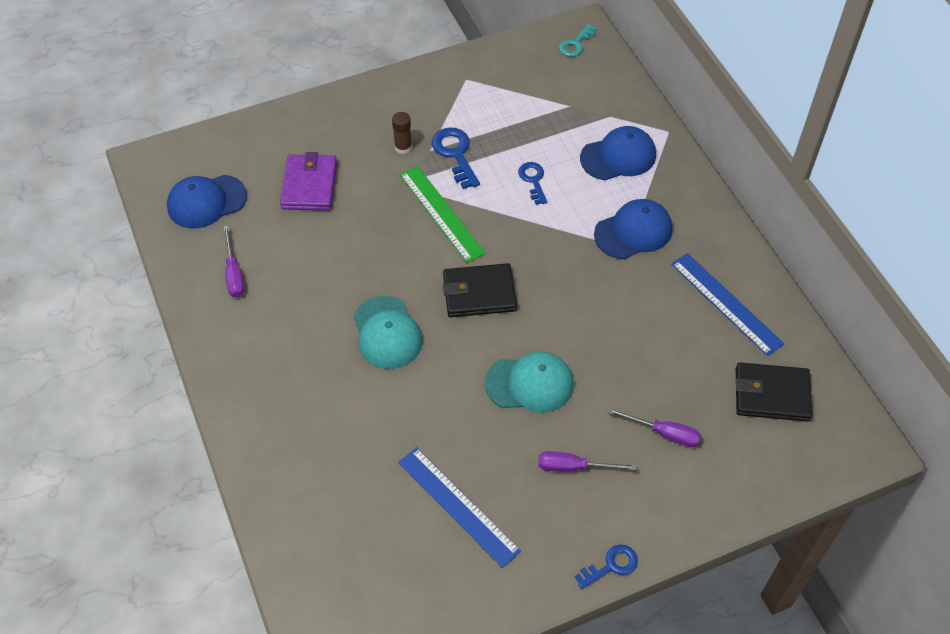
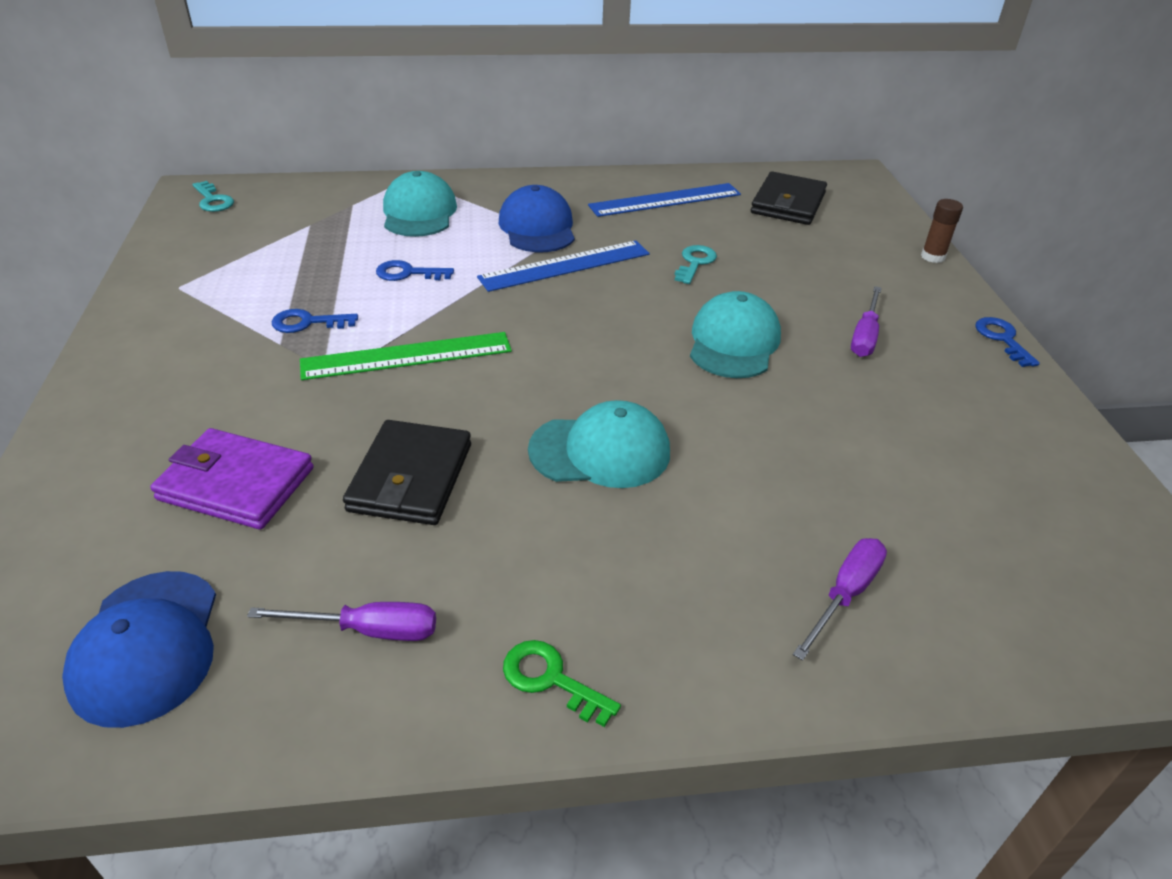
camera: 75 degrees left, 15 degrees down
brown glue stick [392,112,412,154] -> brown glue stick moved to [921,199,963,263]
blue ruler [398,447,521,568] -> blue ruler moved to [477,240,650,292]
blue key [432,127,480,189] -> blue key [272,309,358,333], size x0.67
black wallet [443,263,517,317] -> black wallet moved to [343,420,471,525]
blue cap [580,126,656,180] -> turquoise cap [383,171,457,237]
purple screwdriver [607,407,701,447] -> purple screwdriver moved to [793,538,887,661]
none -> green key [503,640,621,727]
none -> turquoise key [675,245,717,284]

